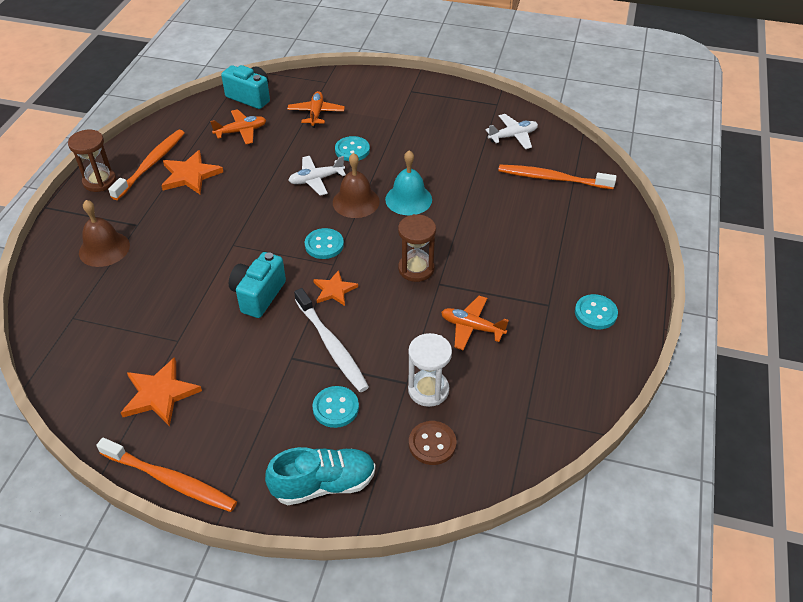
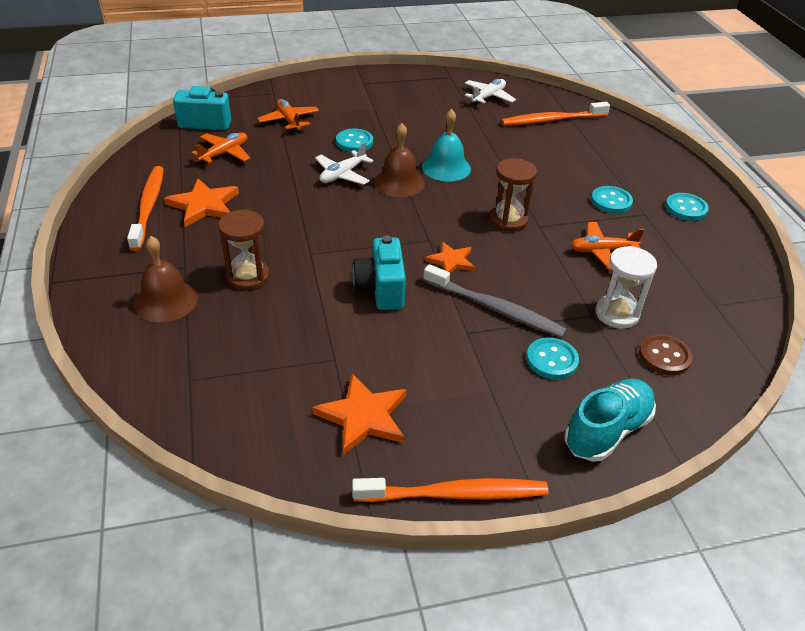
camera: 30 degrees left, 5 degrees down
brown hourglass [68,130,116,192] -> brown hourglass moved to [218,209,270,291]
white toothbrush [294,288,369,392] -> grey toothbrush [423,264,567,338]
turquoise button [305,228,344,259] -> turquoise button moved to [591,186,633,214]

